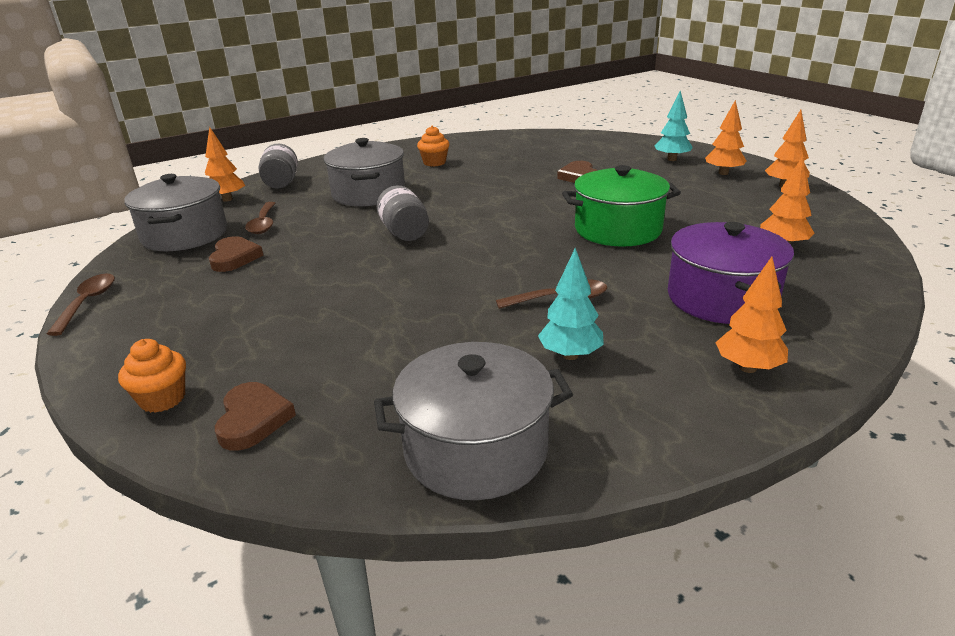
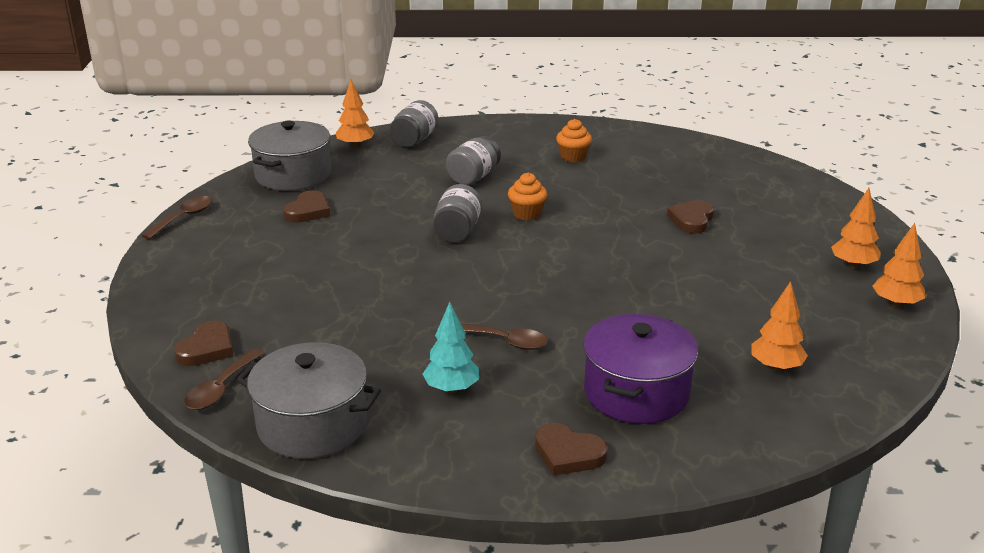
camera: 30 degrees right, 0 degrees up
orange cupcake [118,339,186,413] -> orange cupcake moved to [508,173,547,220]
brown spoon [245,202,276,234] -> brown spoon moved to [184,349,264,410]
grey pot [324,138,405,206] -> grey jar [446,136,501,185]
green pot [562,165,681,247] -> none
turquoise tree [655,91,693,161] -> none
orange tree [716,257,788,373] -> brown heart [535,423,608,476]

